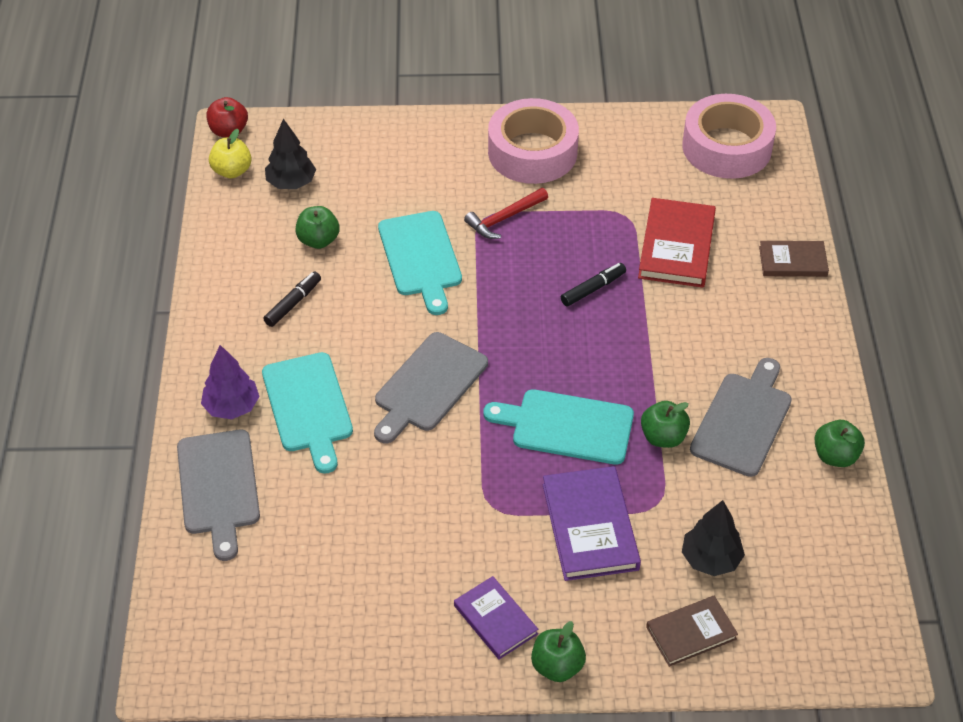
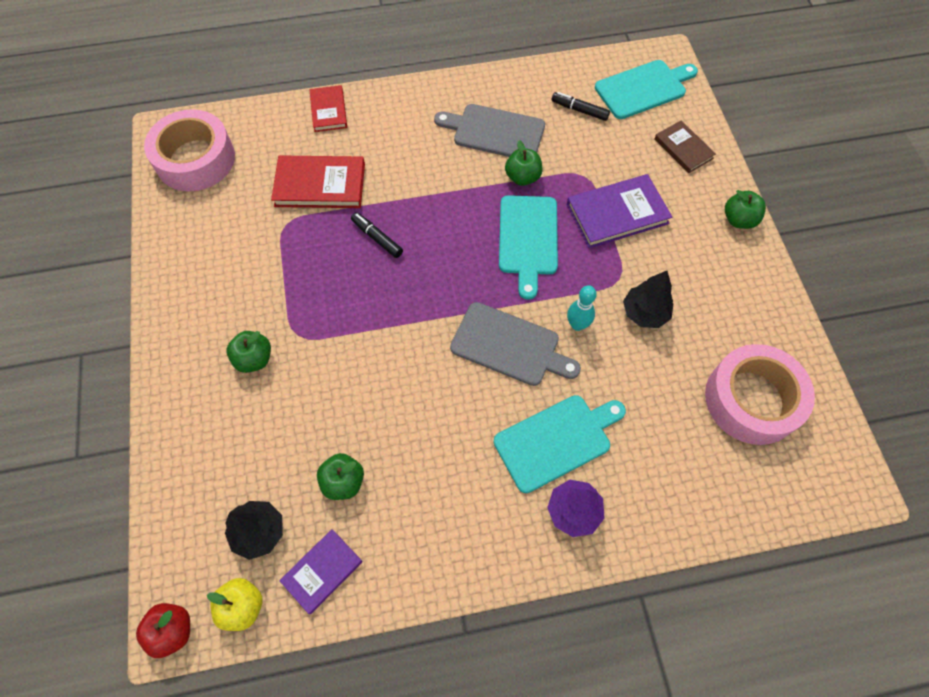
camera: 100 degrees left, 15 degrees up
grey cutting board [177,430,260,561] -> none
black marker [263,272,321,327] -> black marker moved to [552,92,610,121]
turquoise cutting board [378,211,462,315] -> turquoise cutting board moved to [595,60,698,119]
purple book [454,576,538,660] -> purple book moved to [279,529,363,614]
red hammer [464,188,548,239] -> none
pink tape [488,98,579,184] -> pink tape moved to [705,344,815,445]
black tree [682,500,745,576] -> black tree moved to [623,271,673,328]
brown book [759,241,829,277] -> red book [309,85,347,132]
green apple [814,420,865,467] -> green apple moved to [227,331,271,373]
none -> turquoise bowling pin [567,285,597,331]

